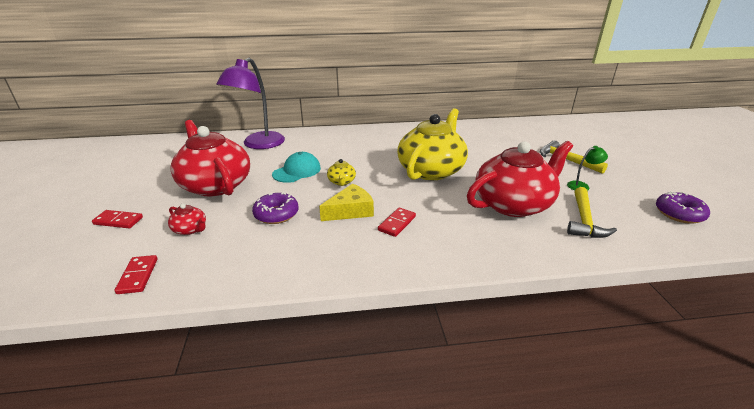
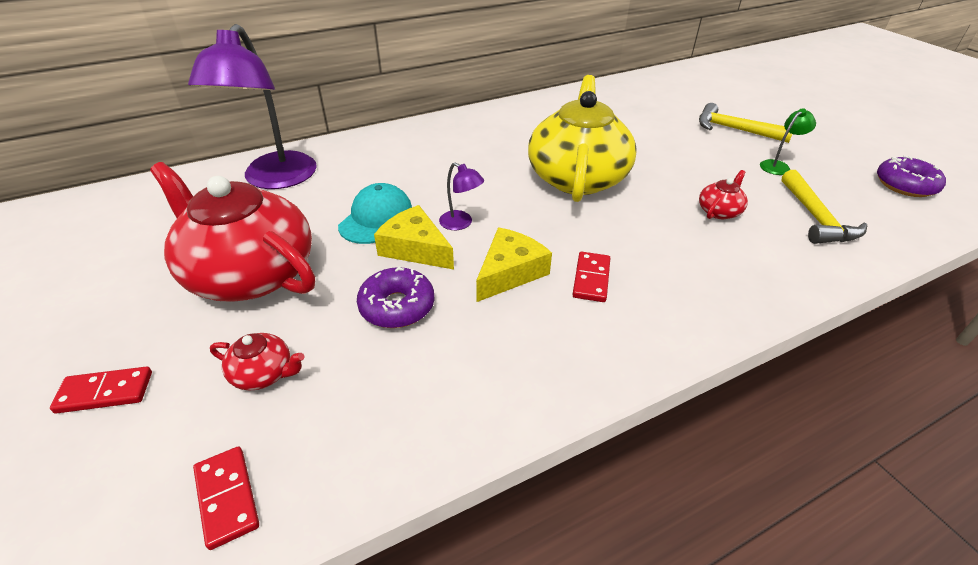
camera: 20 degrees left, 10 degrees up
yellow teapot [327,159,356,186] -> purple lamp [439,162,484,230]
red teapot [467,141,573,217] -> red teapot [699,170,748,219], size x0.40
none -> yellow cheese [374,205,454,270]

